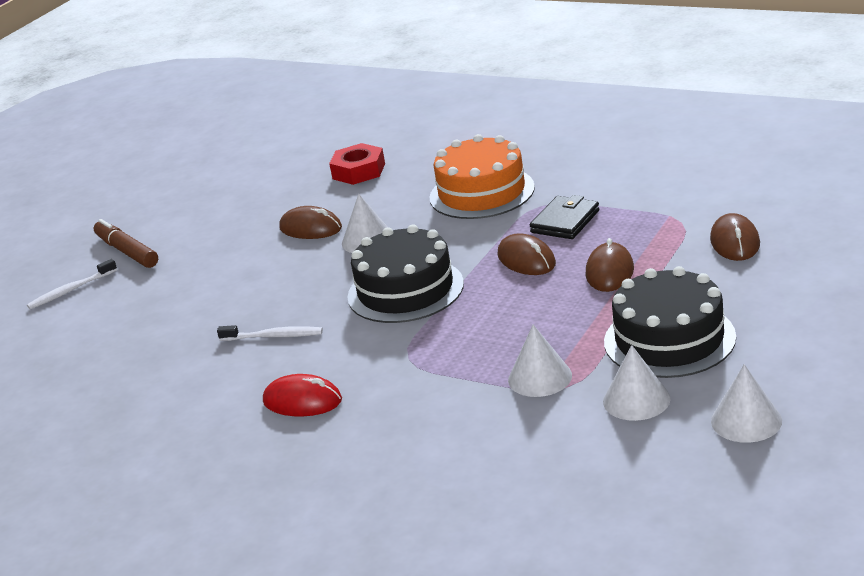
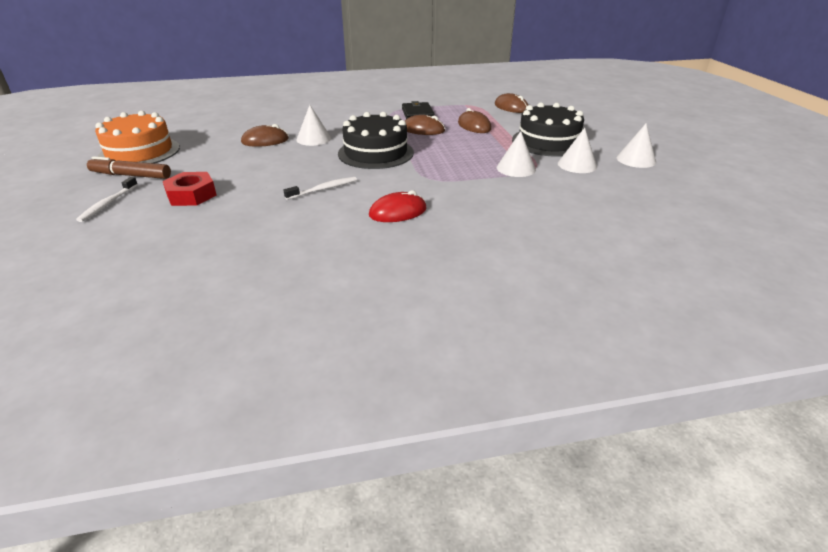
camera: 45 degrees left, 5 degrees up
red nut [329,143,385,185] -> red nut moved to [163,172,216,206]
orange cake [429,134,535,219] -> orange cake moved to [95,111,180,163]

